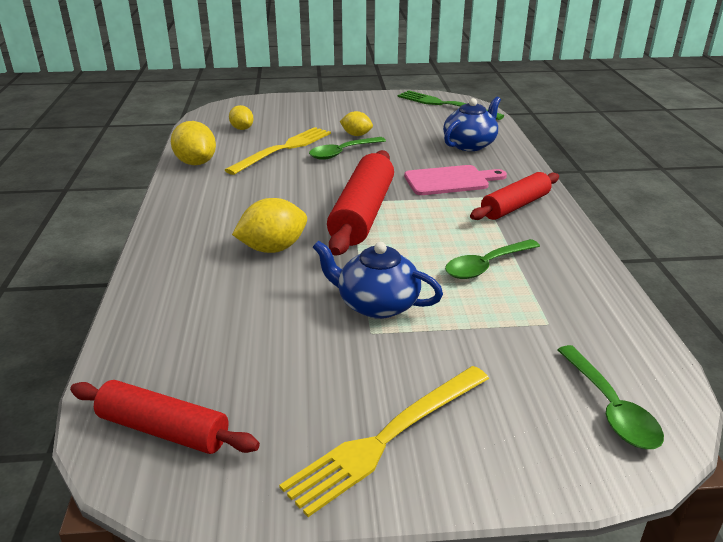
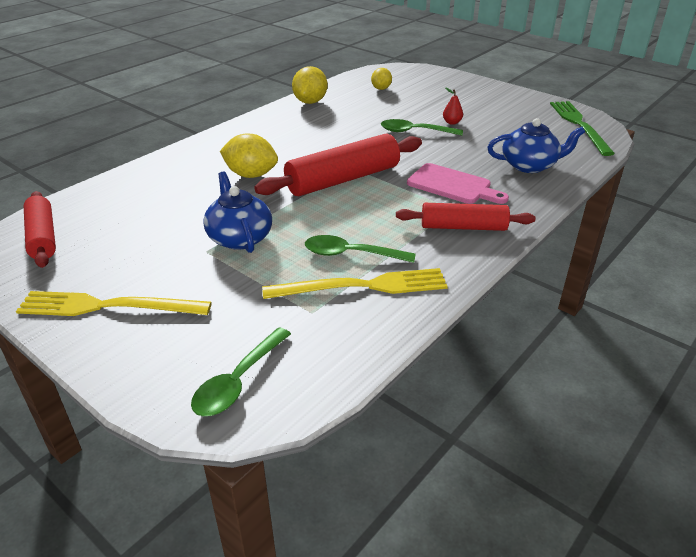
camera: 45 degrees right, 5 degrees up
yellow fork [225,127,331,175] -> yellow fork moved to [262,268,448,299]
yellow lemon [340,111,373,136] -> red pear [443,88,463,125]

